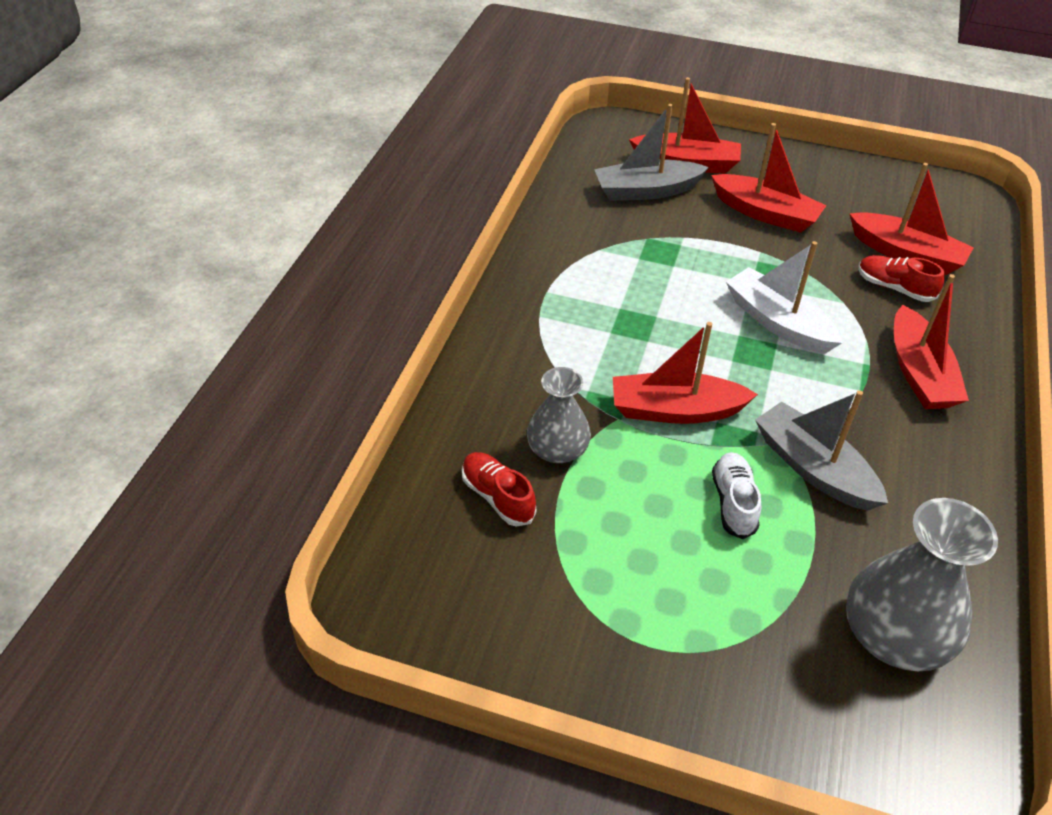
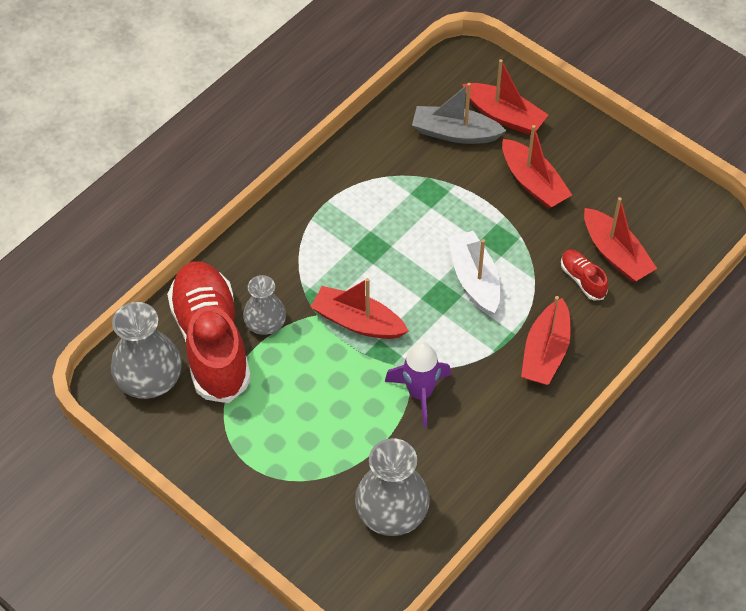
camera: 25 degrees right, 10 degrees up
red shoe [462,452,536,526] -> red shoe [167,261,251,403], size x2.43
white shoe [712,452,761,539] -> none
grey boat [755,390,888,511] -> purple rocket [385,342,451,427]
none -> grey vase [111,302,182,399]

